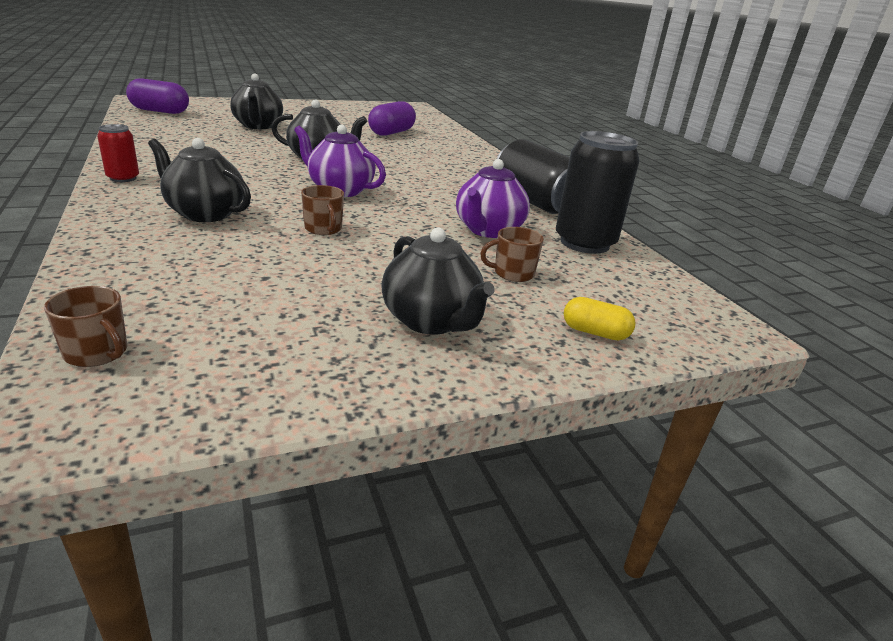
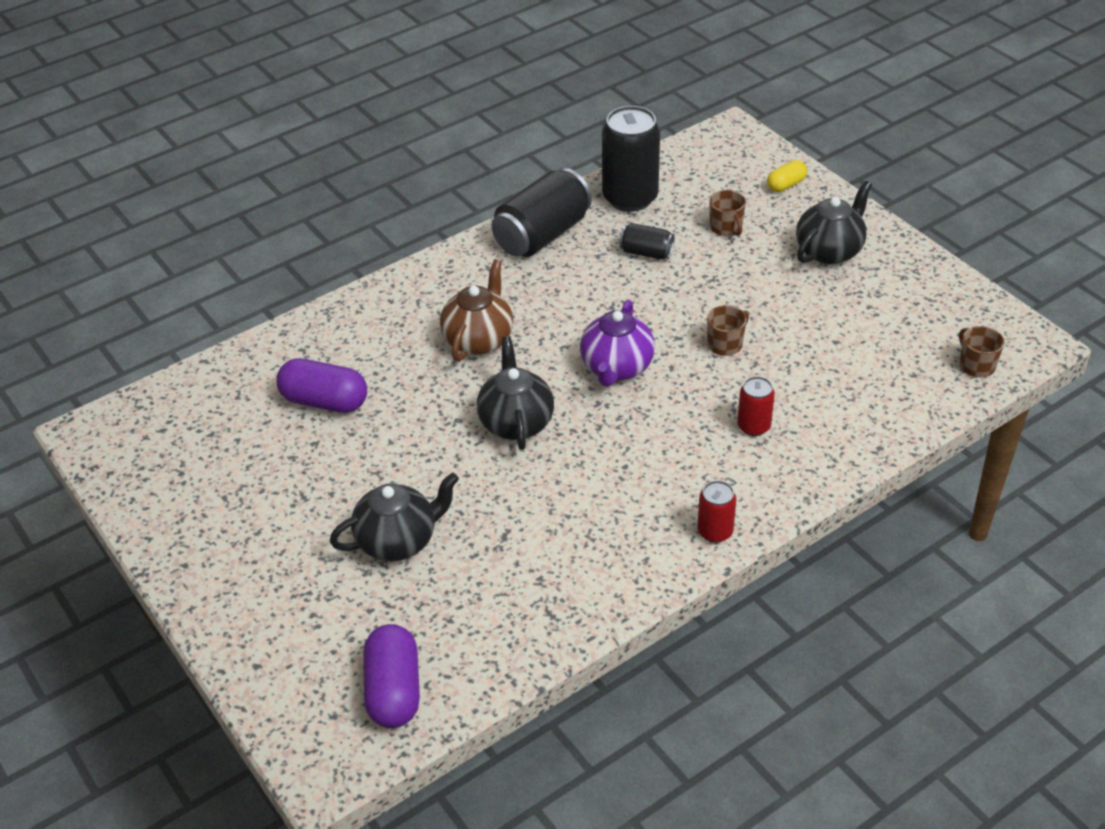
camera: 100 degrees left, 15 degrees up
brown mug [44,286,127,367] -> brown mug turned 45 degrees counterclockwise [959,326,1004,378]
black teapot [148,138,251,222] -> red can [737,376,775,436]
purple teapot [456,159,530,238] -> black can [619,223,675,260]
yellow capsule [564,297,636,340] -> yellow capsule turned 45 degrees clockwise [767,160,807,192]
none -> brown teapot [440,259,513,361]

